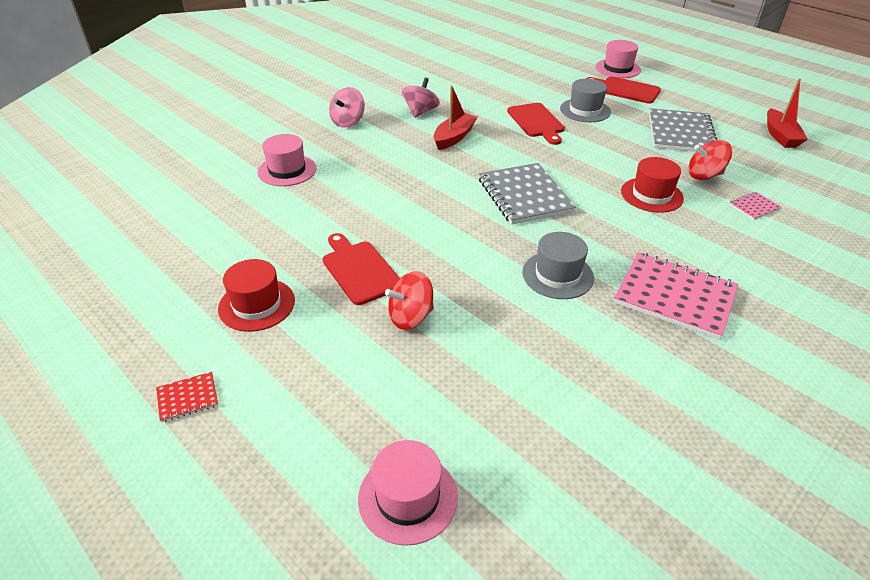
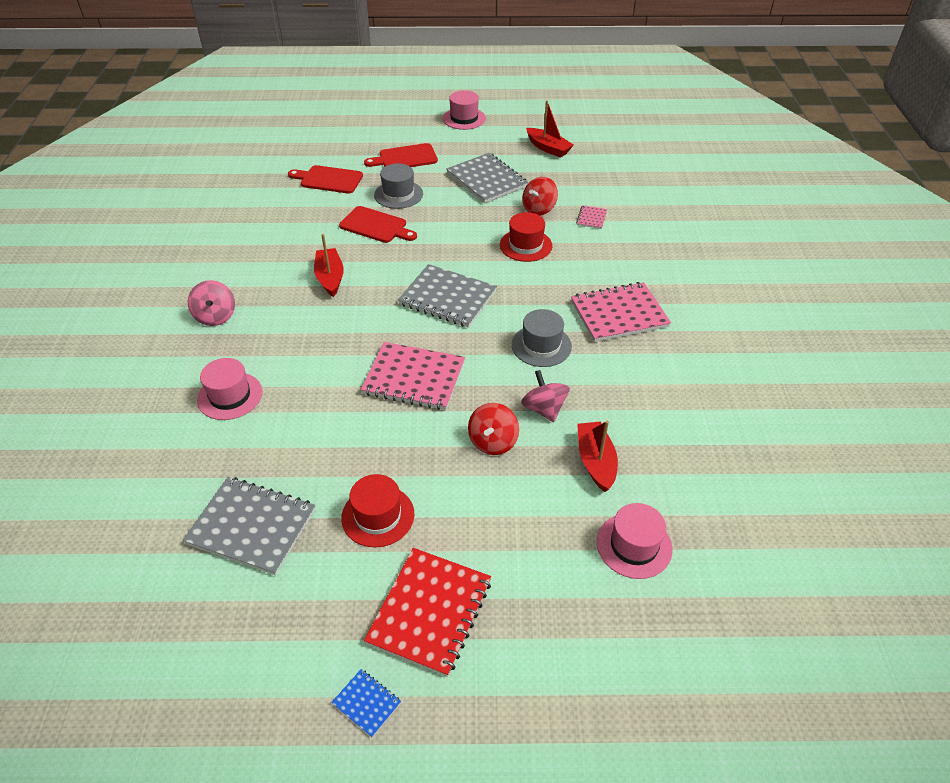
camera: 45 degrees left, 5 degrees up
red notebook [156,372,218,422] -> red notebook [364,548,491,677], size x2.21
red cutting board [323,233,400,305] -> red cutting board moved to [288,165,363,194]
pink spinning top [402,78,440,118] -> pink spinning top moved to [521,370,570,422]
pink hat [595,40,641,78] -> pink hat moved to [443,90,486,130]
none -> grey notebook [183,477,315,575]
none -> blue notebook [331,669,401,737]
none -> pink notebook [361,342,465,410]
none -> red boat [577,421,618,492]

